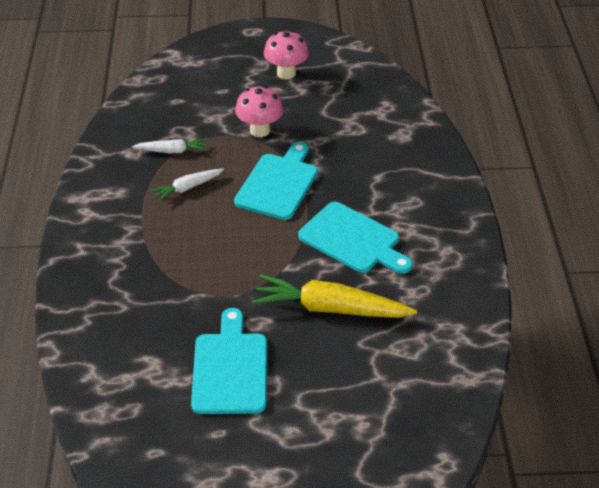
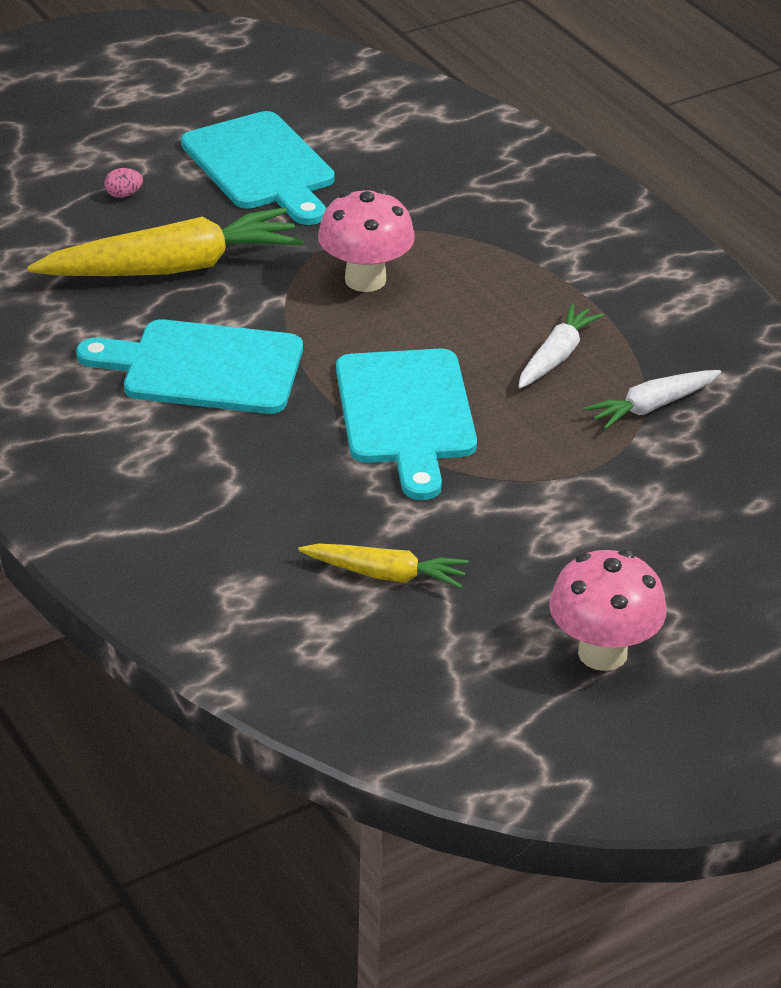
camera: 150 degrees right, 5 degrees down
pink mushroom [235,86,284,137] -> pink mushroom moved to [318,189,415,292]
none -> pink egg [104,168,143,198]
none -> yellow carrot [298,543,468,588]

